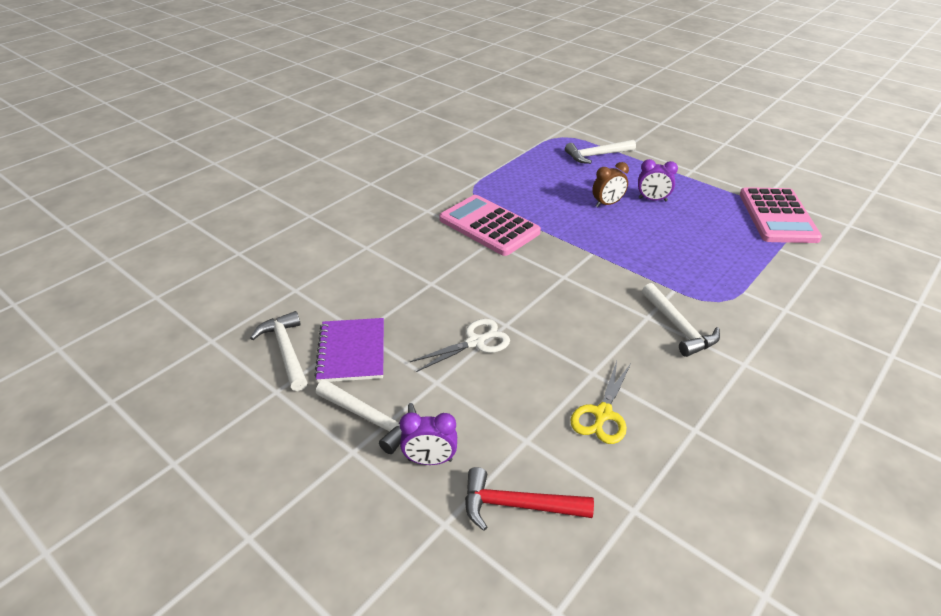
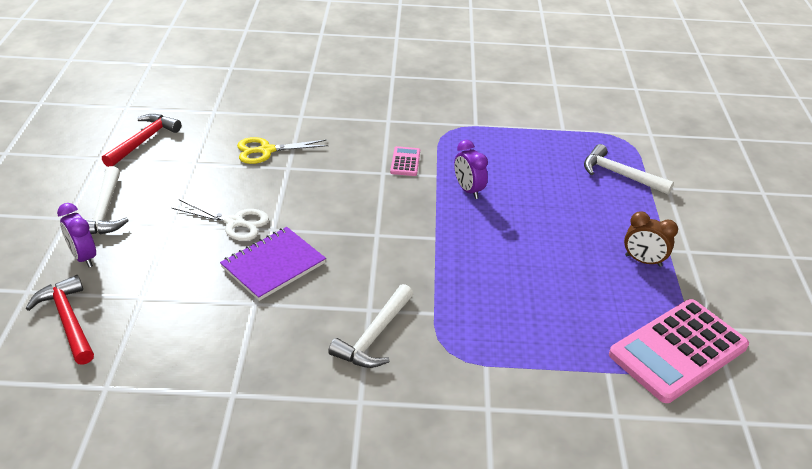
camera: 50 degrees right, 0 degrees up
white hammer [250,311,308,391] -> red hammer [102,114,181,167]
purple notebook [314,318,384,383] -> purple notebook moved to [220,227,326,301]
pink calculator [439,195,541,256] -> pink calculator [390,146,420,176], size x0.43
yellow scissors [570,361,631,444] -> yellow scissors moved to [237,137,329,164]
brown clock [592,162,629,207] -> brown clock moved to [624,211,678,267]
purple clock [638,159,678,201] -> purple clock moved to [454,140,488,199]

